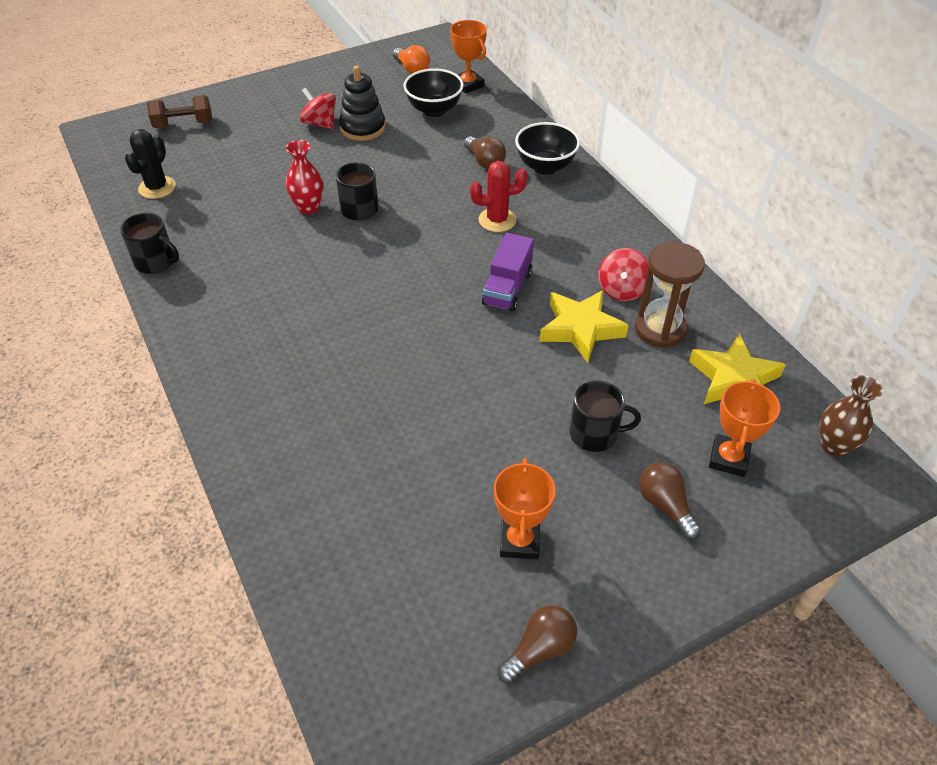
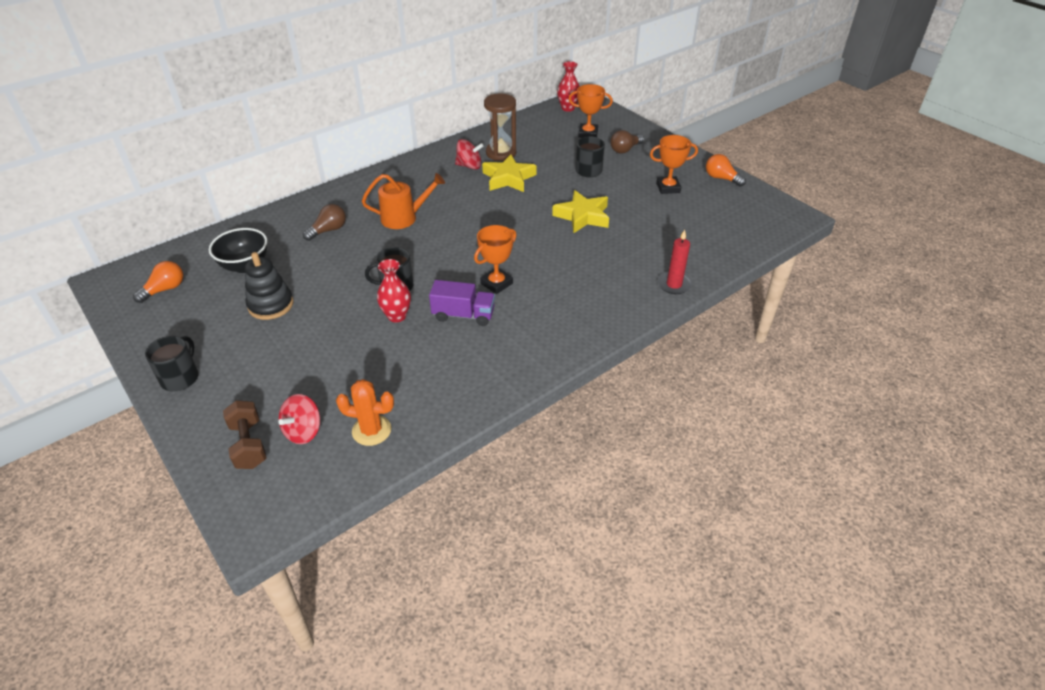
camera: 100 degrees left, 5 degrees down
black mug [120,213,179,274] -> black mug moved to [145,336,199,391]
black cactus [125,129,176,199] -> orange cactus [336,379,394,446]
red spinning top [300,88,336,129] -> red spinning top moved to [278,394,321,444]
orange trophy [450,20,487,94] -> orange trophy moved to [474,225,517,294]
red cactus [470,161,528,232] -> orange watering can [362,173,445,229]
purple truck [482,233,534,312] -> purple truck moved to [429,280,495,326]
brown light bulb [498,605,577,684] -> orange light bulb [706,154,746,187]
black bowl [515,122,580,175] -> none
yellow star [689,334,786,404] -> yellow star moved to [552,190,609,234]
brown vase [820,375,883,457] -> red vase [557,61,580,112]
none -> red candle [658,230,692,294]

